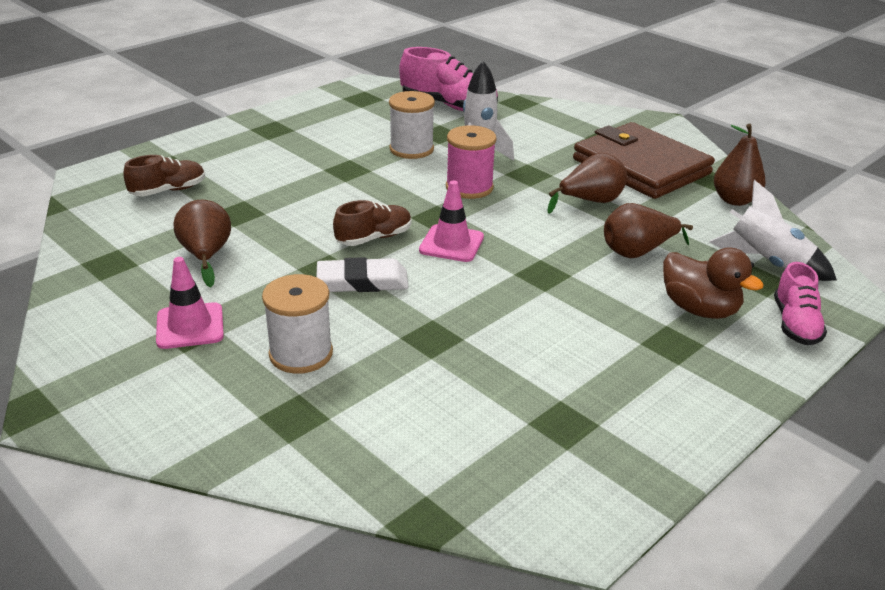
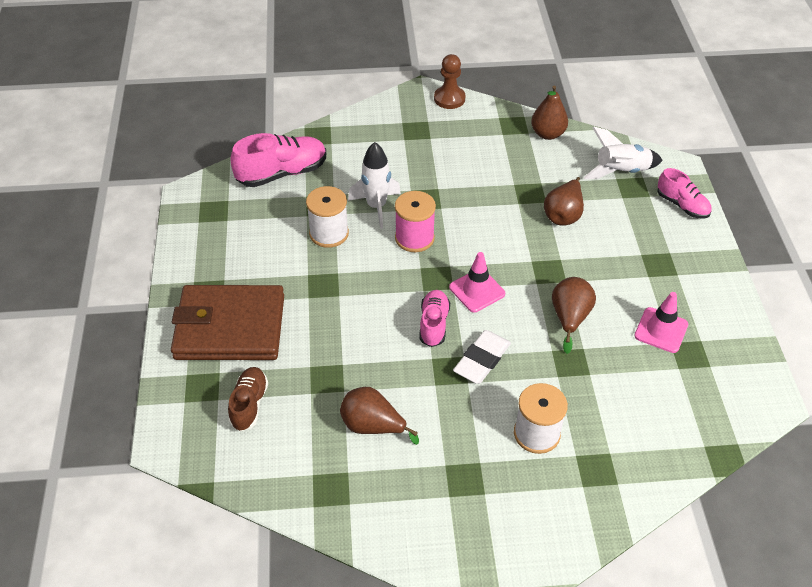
camera: 50 degrees left, 15 degrees up
pink traffic cone [156,257,224,349] -> pink traffic cone moved to [634,292,688,353]
brown shoe [333,200,412,246] -> pink shoe [419,290,450,347]
brown pear [547,153,627,214] -> brown pear moved to [552,277,596,354]
brown wallet [573,122,715,199] -> brown wallet moved to [171,285,284,360]
brown duck [663,247,764,319] -> none
none -> brown pawn [434,54,466,109]

